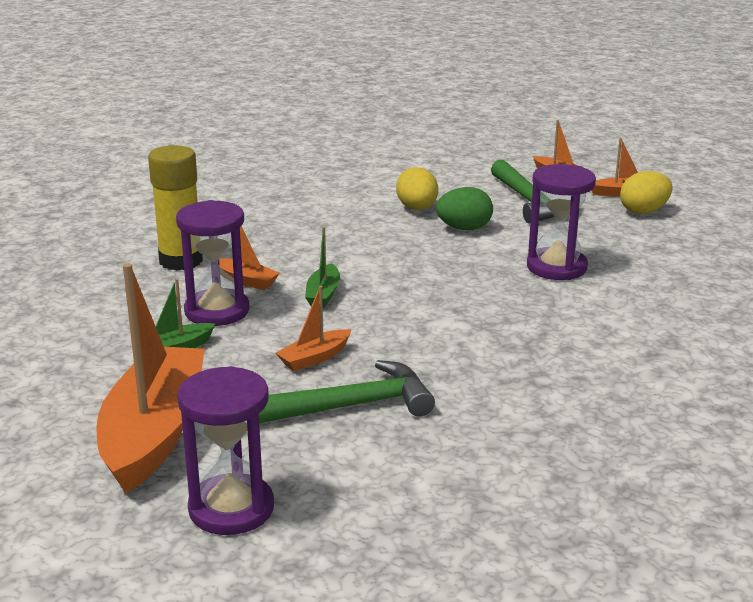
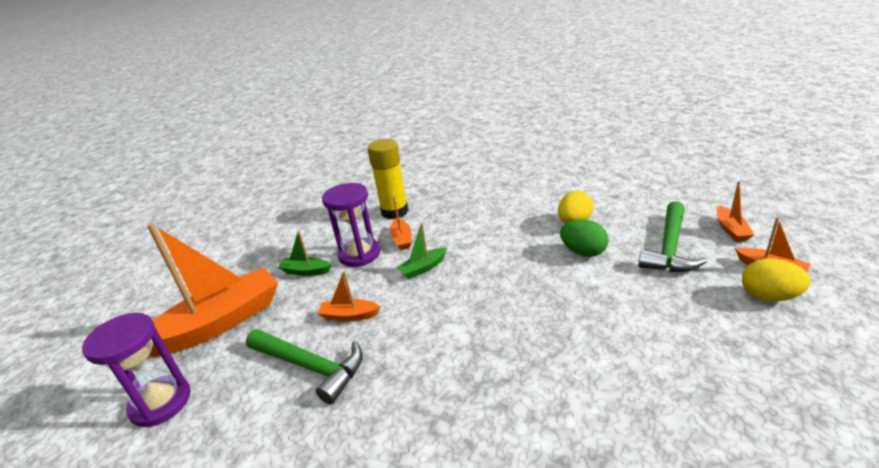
camera: 50 degrees right, 5 degrees up
purple hourglass [527,164,596,280] -> none

